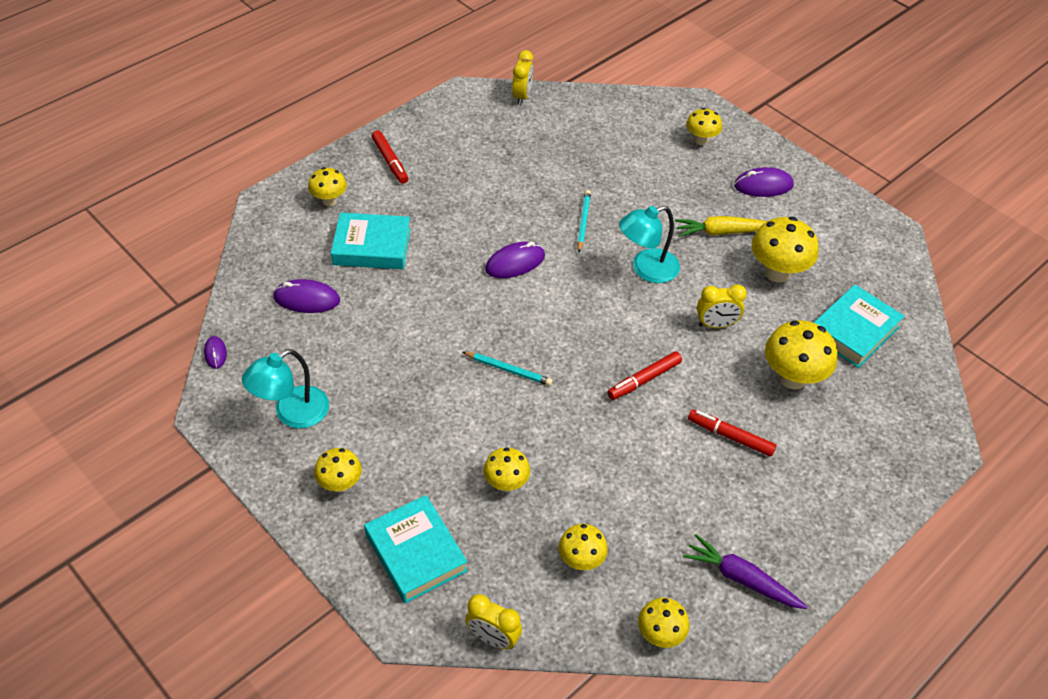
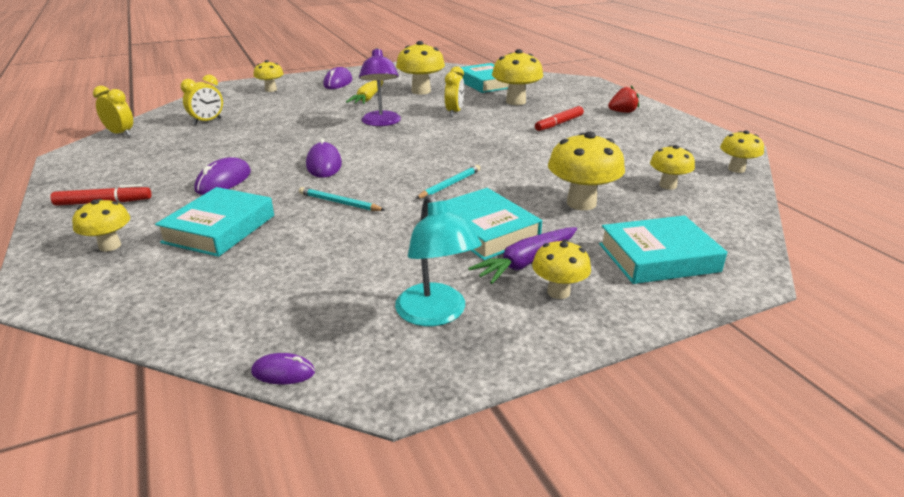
camera: 70 degrees left, 20 degrees down
purple mouse [273,279,340,313] -> purple mouse moved to [194,157,251,195]
yellow clock [465,594,522,649] -> yellow clock moved to [181,75,223,125]
yellow mushroom [483,447,530,492] -> yellow mushroom [548,131,625,210], size x1.65
turquoise pencil [577,190,591,252] -> turquoise pencil moved to [299,187,385,211]
red marker [608,351,682,400] -> none
turquoise lamp [619,206,680,283] -> purple lamp [359,48,401,126]
purple carrot [683,534,808,609] -> purple carrot moved to [468,227,577,284]
none -> turquoise book [445,188,542,260]
none -> red strawberry [608,86,639,113]

